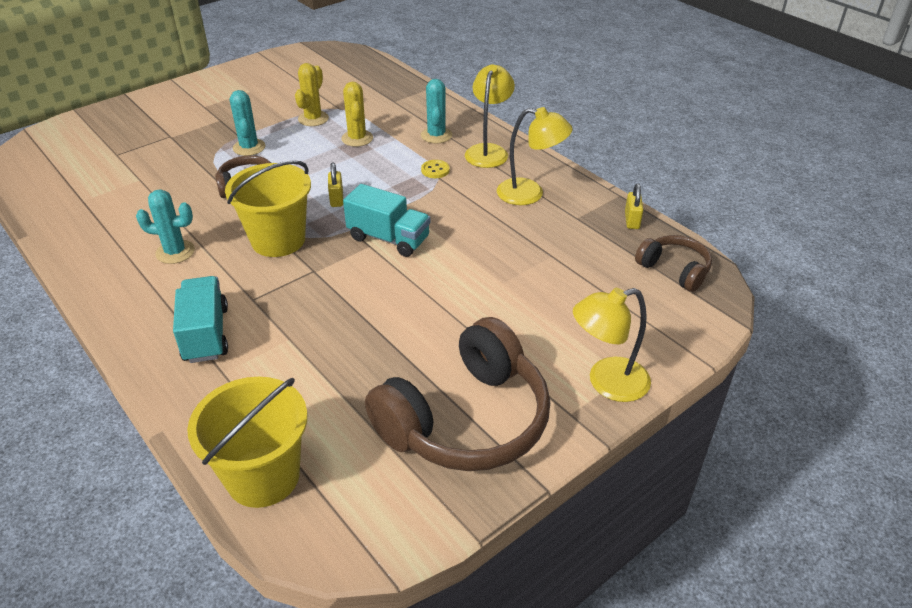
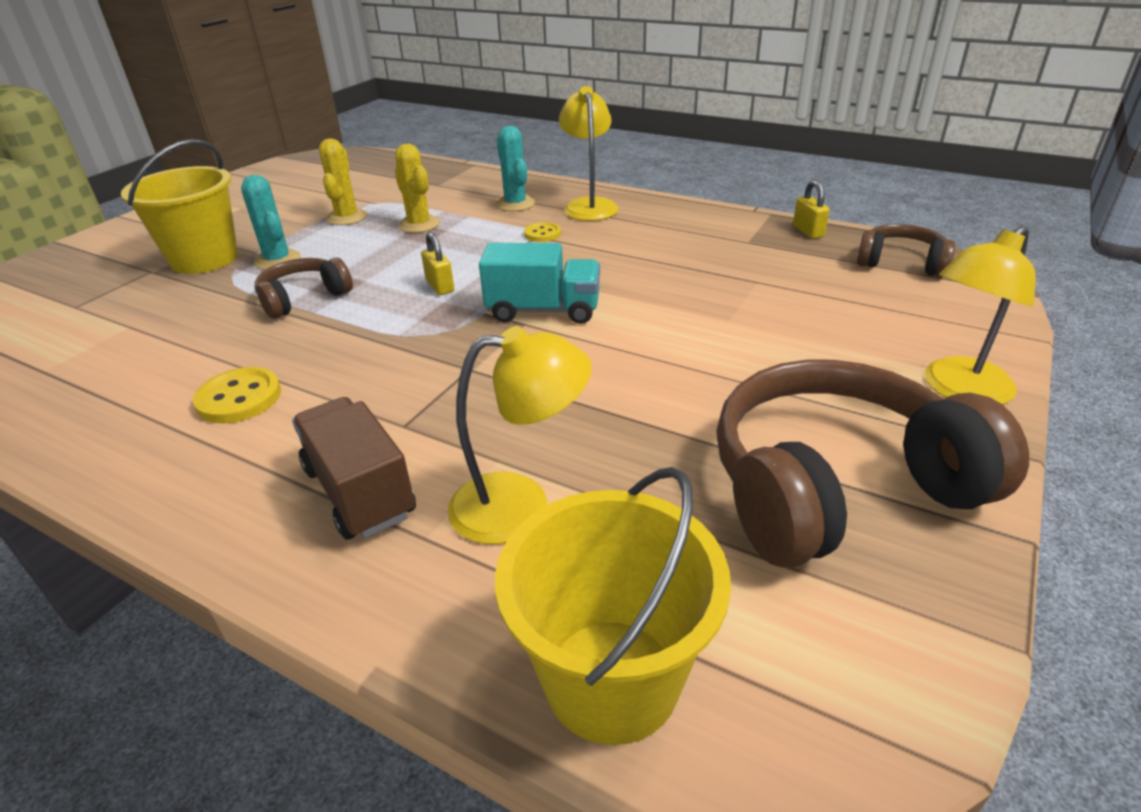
camera: 20 degrees left, 5 degrees down
turquoise cactus [136,189,195,264] -> yellow button [193,367,281,423]
turquoise truck [173,276,228,363] -> brown truck [292,397,416,540]
yellow bucket [225,160,311,257] -> yellow bucket moved to [121,140,238,274]
brown headphones [365,317,550,471] -> brown headphones turned 135 degrees counterclockwise [716,360,1029,568]
yellow lamp [497,107,573,205] -> yellow lamp moved to [447,326,592,544]

